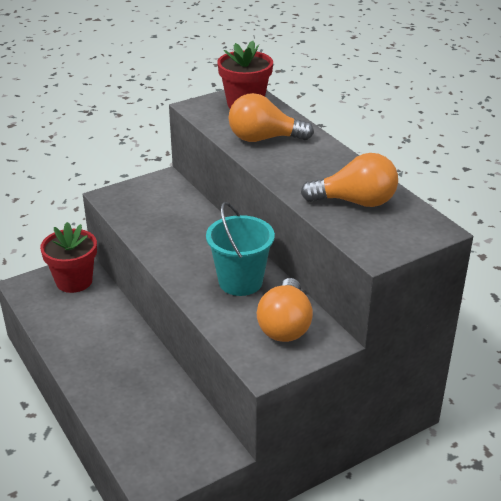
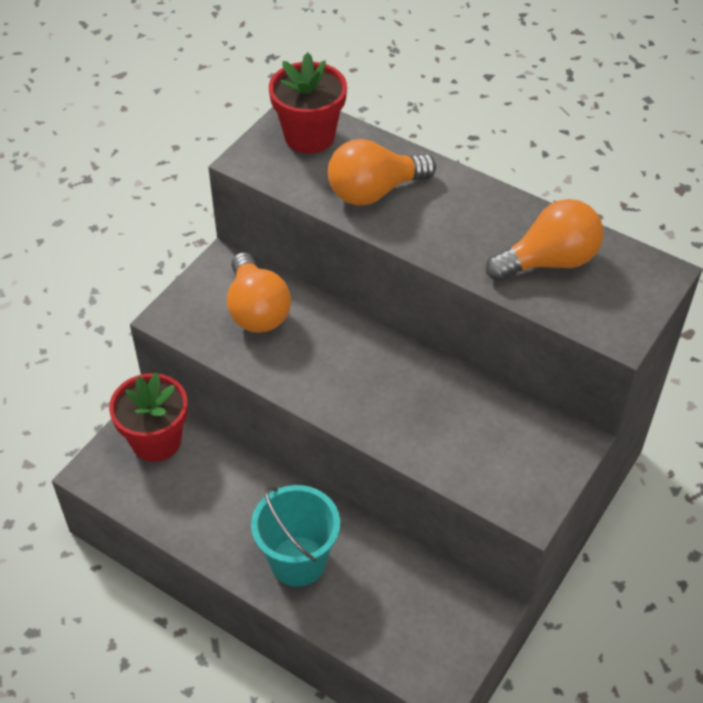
camera: 25 degrees left, 15 degrees up
turquoise bucket [206,202,275,296] -> turquoise bucket moved to [251,485,340,587]
orange light bulb [257,278,313,342] -> orange light bulb moved to [227,252,291,333]

